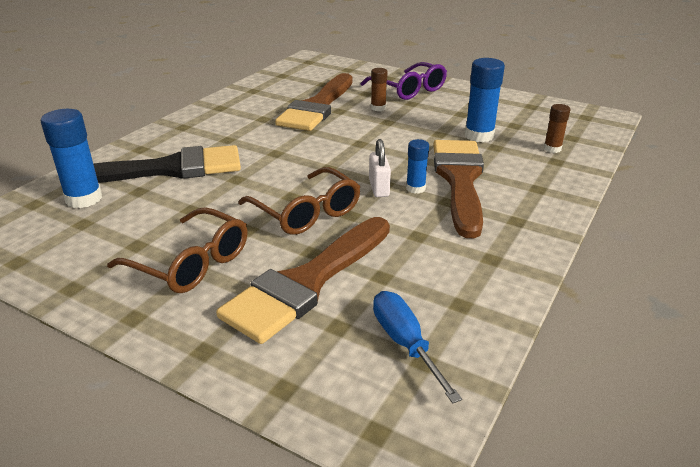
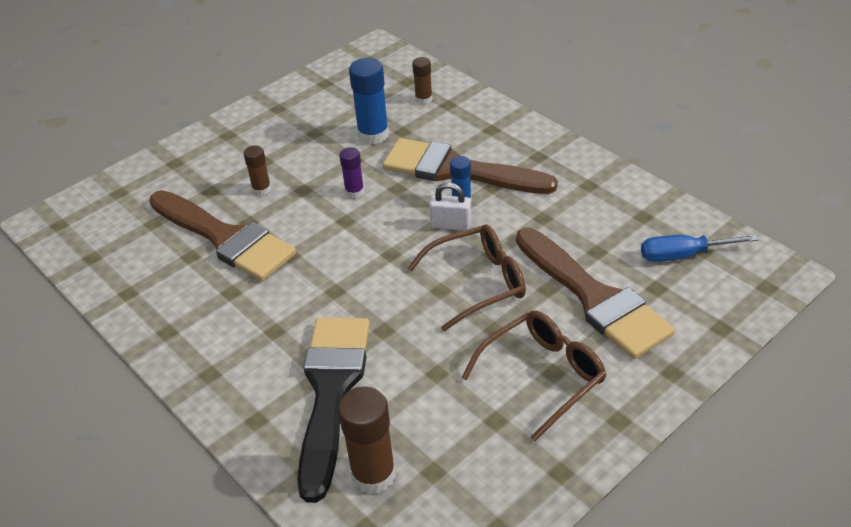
camera: 70 degrees left, 10 degrees up
blue glue stick [41,109,102,208] -> brown glue stick [338,387,396,494]
purple glasses [360,62,447,100] -> none
none -> purple glue stick [339,147,364,198]

